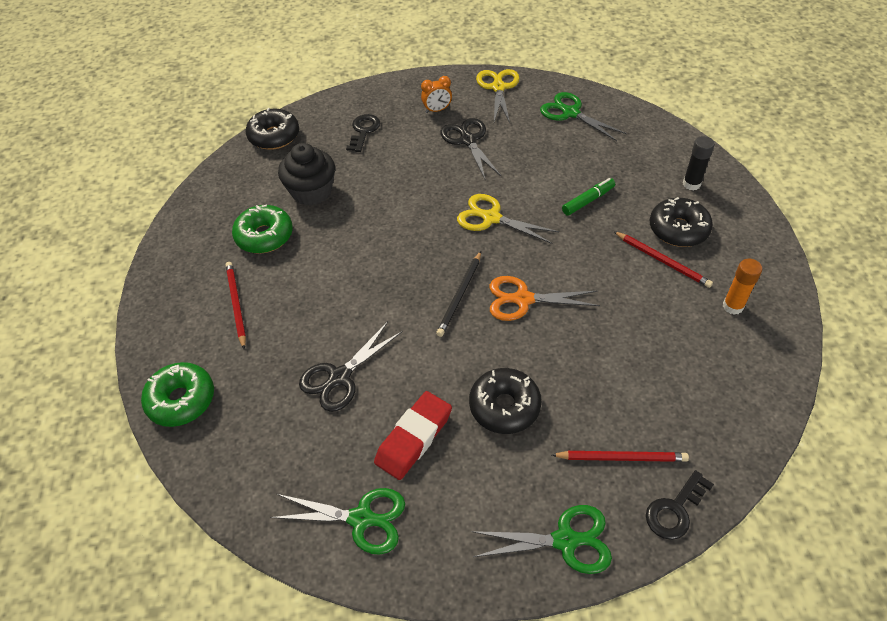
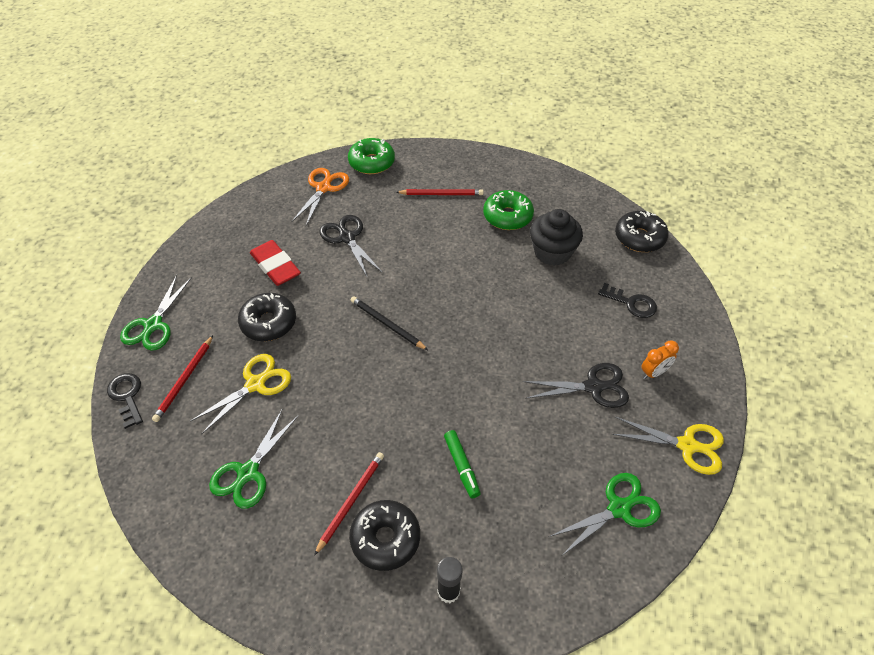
camera: 105 degrees right, 0 degrees up
green scissors [270,488,405,555] -> green scissors moved to [209,410,299,509]
orange clock [421,76,452,113] -> orange clock turned 120 degrees counterclockwise [641,340,679,379]
yellow scissors [457,194,559,244] -> yellow scissors moved to [190,354,291,434]
orange scissors [490,276,600,321] -> orange scissors moved to [291,168,349,226]
red pencil [613,231,713,288] -> red pencil turned 150 degrees clockwise [314,452,384,556]
orange glue stick [723,259,762,315] -> none

